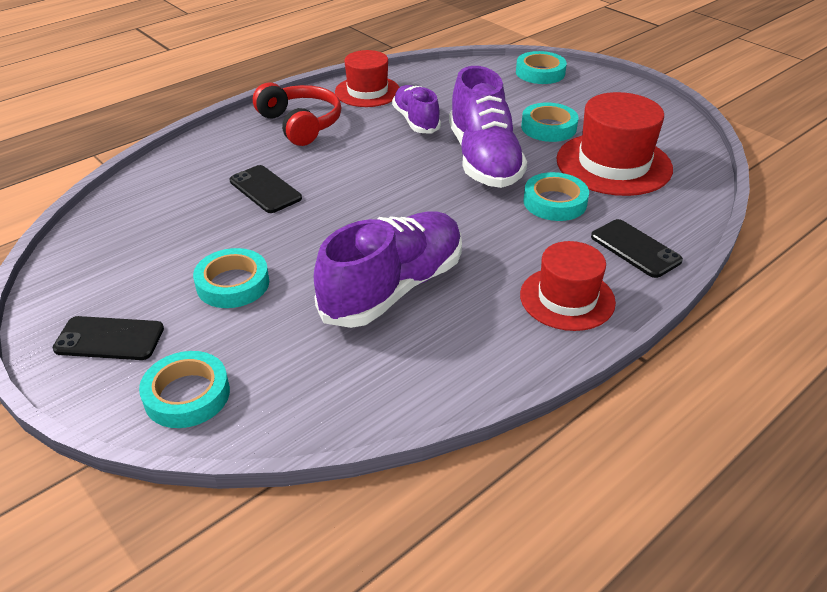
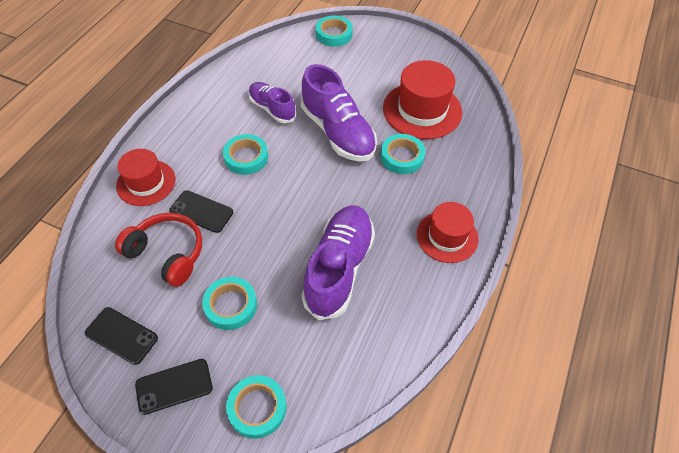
camera: 25 degrees left, 15 degrees up
red headphones [253,82,341,146] -> red headphones moved to [115,213,202,287]
red hat [335,50,400,107] -> red hat moved to [116,149,176,206]
turquoise tape [521,103,578,142] -> turquoise tape moved to [223,134,268,175]
black phone [591,219,683,278] -> black phone moved to [85,307,158,365]

